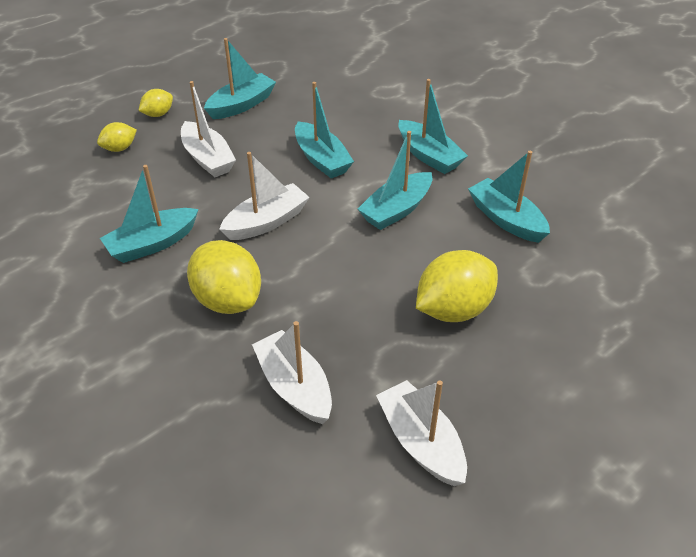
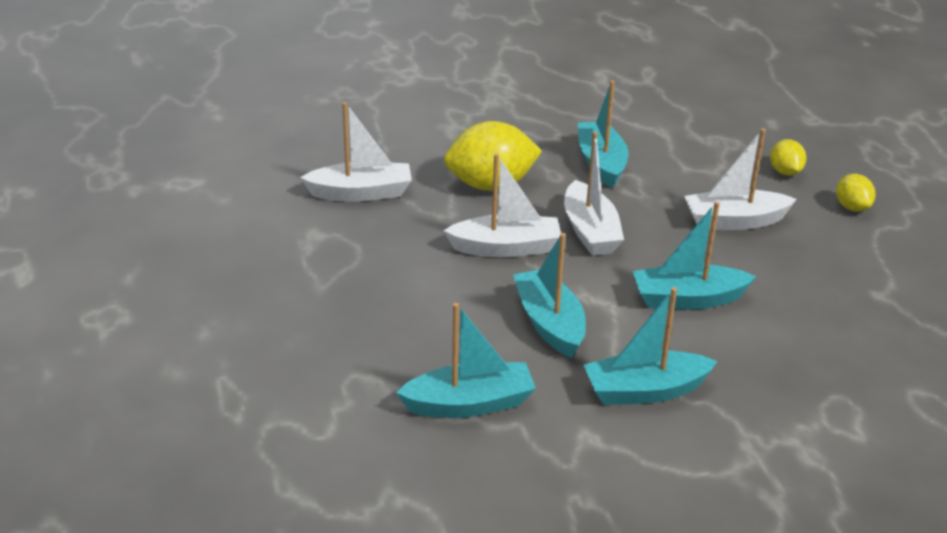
camera: 115 degrees right, 10 degrees down
turquoise boat [204,38,276,119] -> none
white boat [376,380,467,486] -> white boat moved to [443,154,561,257]
yellow lemon [416,250,498,322] -> none

